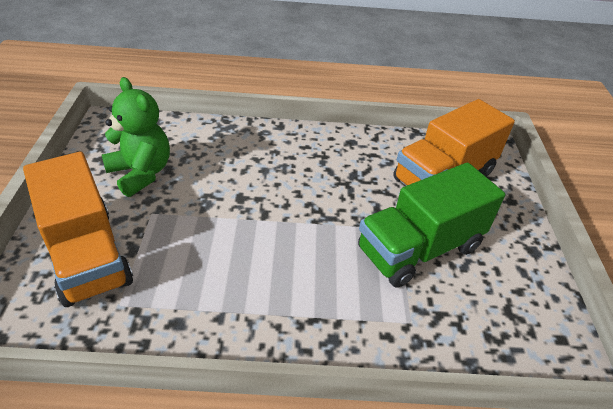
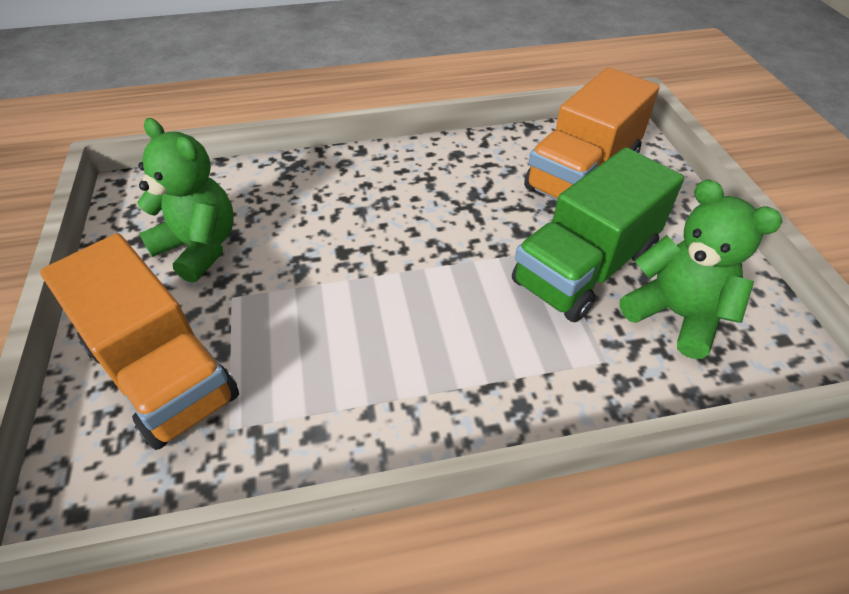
camera: 10 degrees left, 5 degrees up
none -> green teddy bear [620,180,782,359]

